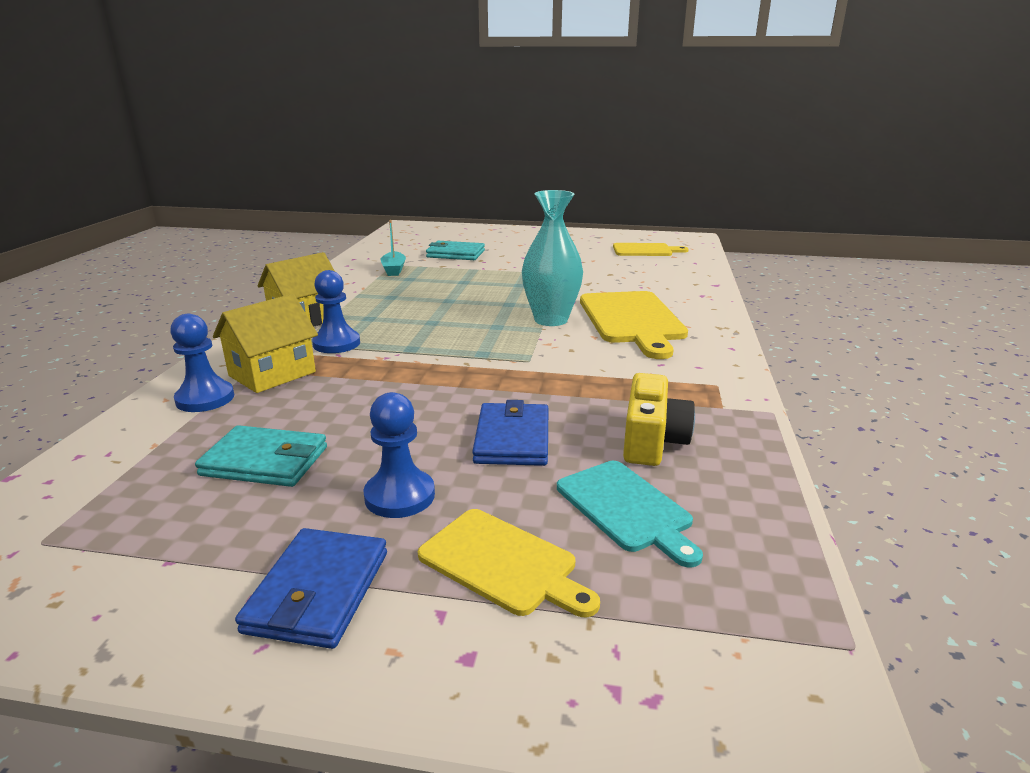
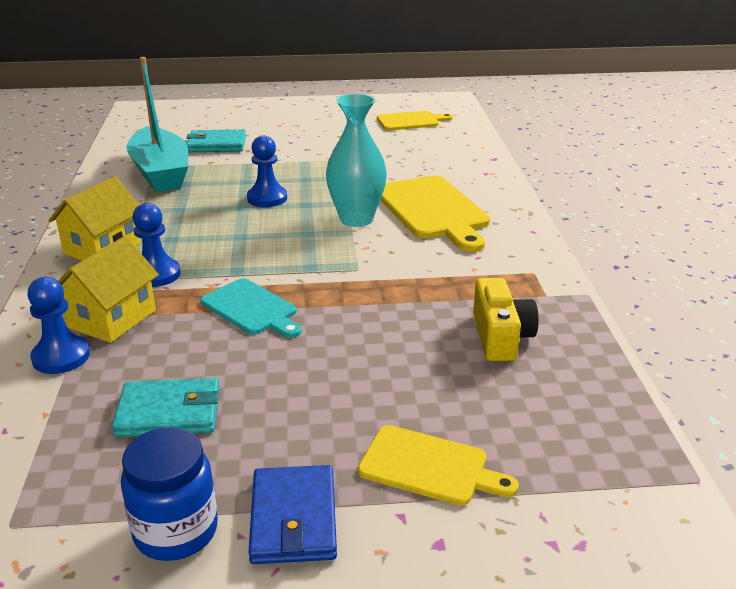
camera: 15 degrees left, 5 degrees up
blue pawn [363,392,435,518] -> blue pawn moved to [247,135,287,207]
turquoise boat [381,220,406,276] -> turquoise boat [127,57,188,192], size x2.13
blue wallet [472,400,548,466] -> none
turquoise cutting board [557,461,703,568] -> turquoise cutting board moved to [201,278,302,338]
none -> blue jar [121,427,218,561]

